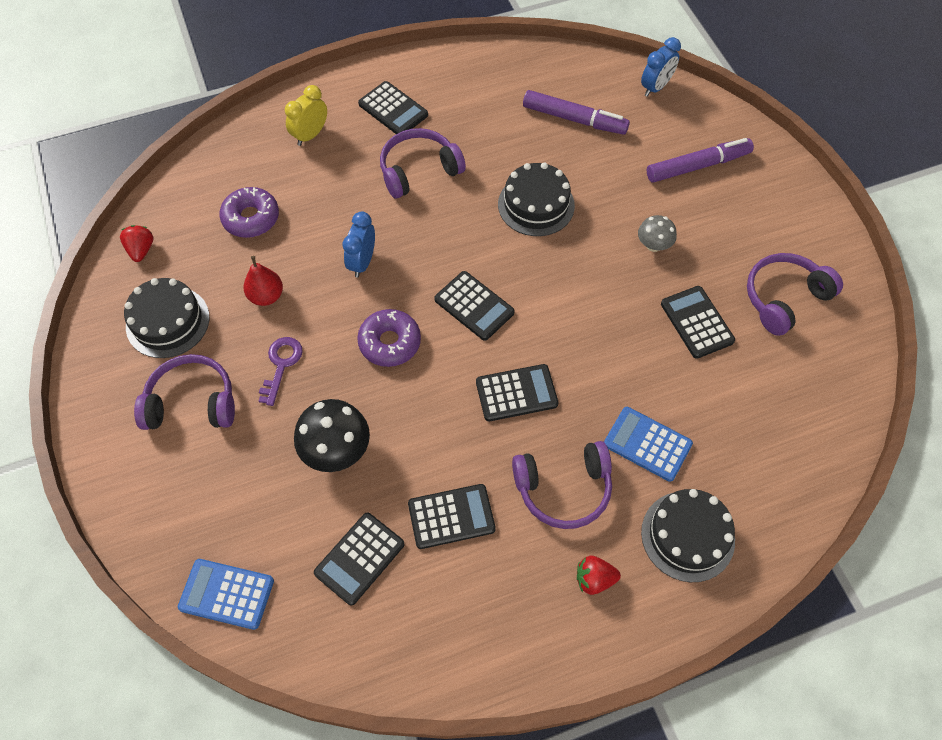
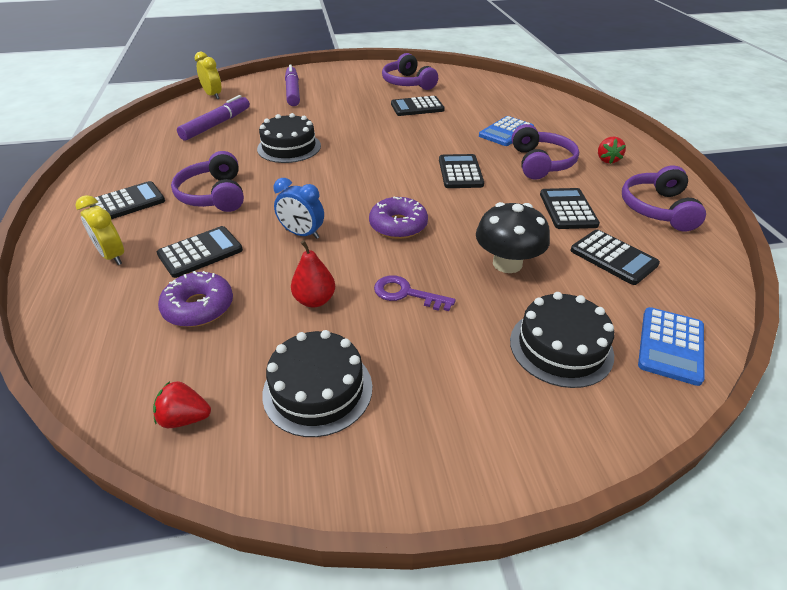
camera: 80 degrees left, 20 degrees down
purple headphones [134,354,235,430] -> purple headphones moved to [622,165,706,231]
black calculator [434,271,515,341] -> black calculator moved to [157,226,243,278]
grey mushroom [638,215,677,252] -> none
blue clock [641,37,681,97] -> yellow clock [195,52,222,99]
black cake [641,489,735,582] -> black cake moved to [510,292,614,388]

